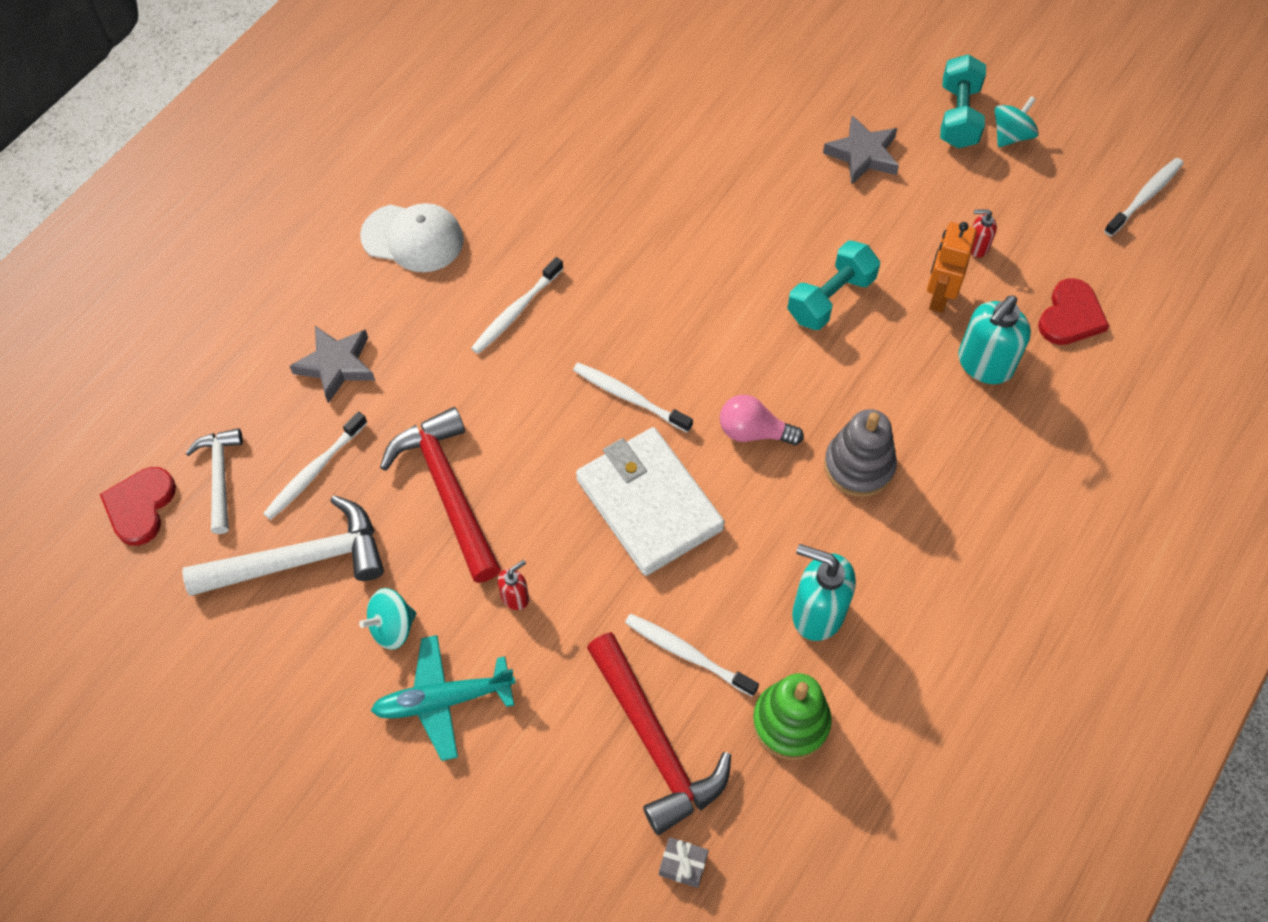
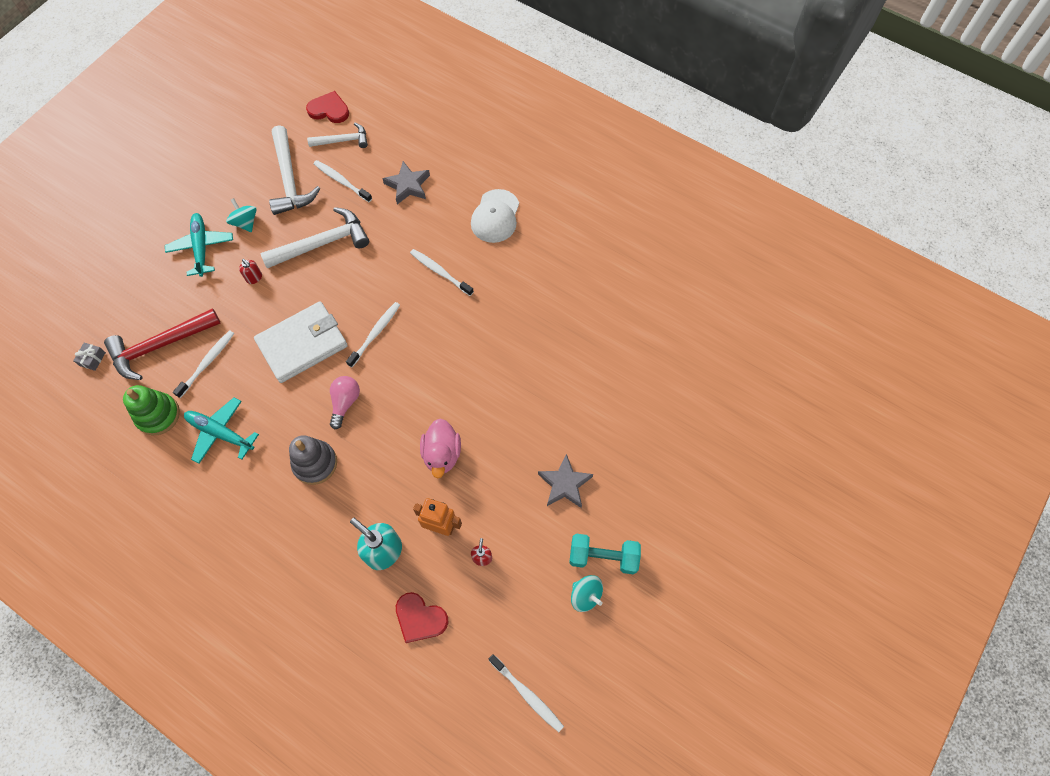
camera: 90 degrees right, 5 degrees up
red hammer [380,407,501,583] -> white hammer [260,207,369,268]
turquoise dumbbell [787,240,880,330] -> pink duck [420,419,461,478]
turquoise soap dispenser [792,544,856,641] -> turquoise plane [184,397,259,464]

